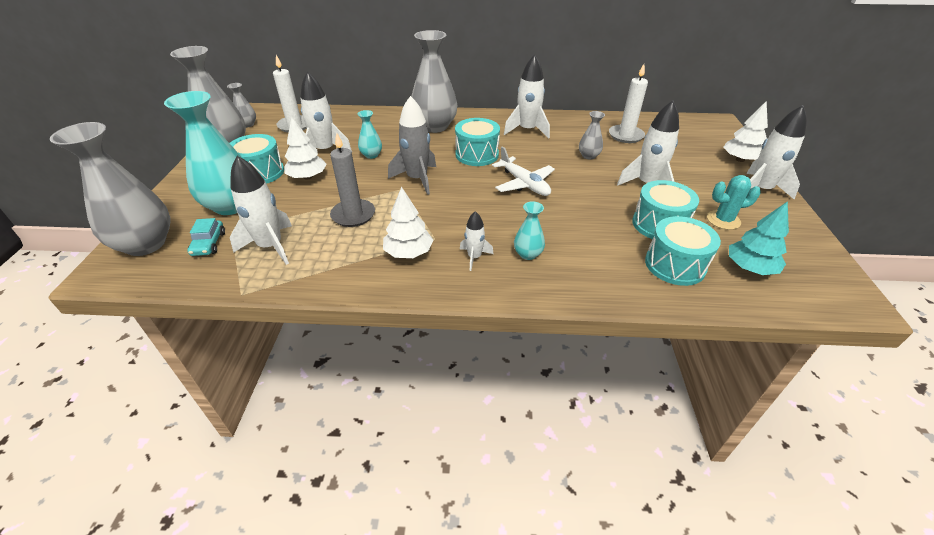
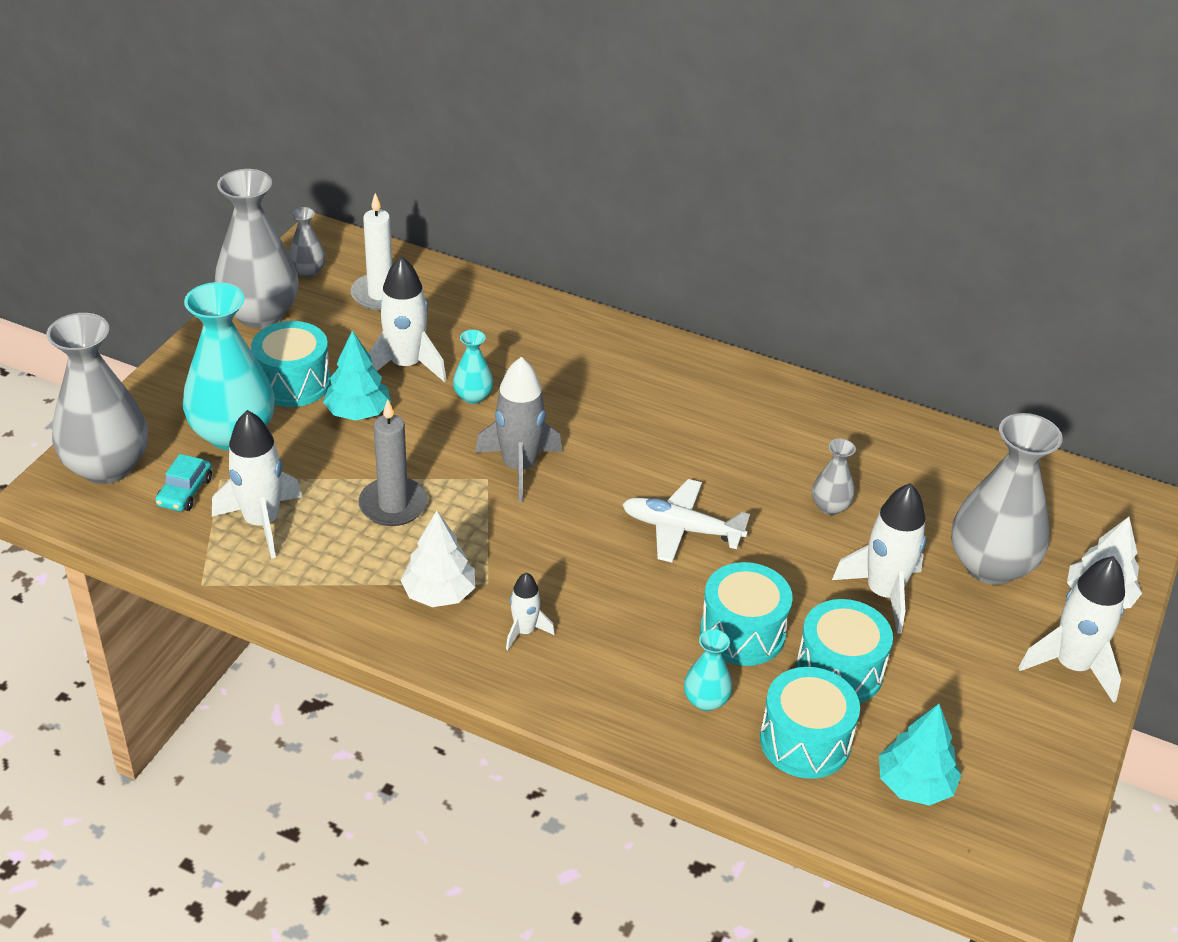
camera: 20 degrees right, 0 degrees up
white tree [284,117,326,180] -> turquoise tree [323,331,391,421]
grey vase [411,30,457,133] -> grey vase moved to [951,413,1063,585]
turquoise drum [455,118,500,166] -> turquoise drum moved to [700,562,793,666]
white plane [492,147,555,196] -> white plane turned 120 degrees clockwise [622,479,750,563]
white rocket [504,54,550,139] -> none
turquoise vase [514,201,545,260] -> turquoise vase moved to [684,629,732,711]
white candle [609,64,648,143] -> none
turquoise cactus [707,175,761,230] -> none

